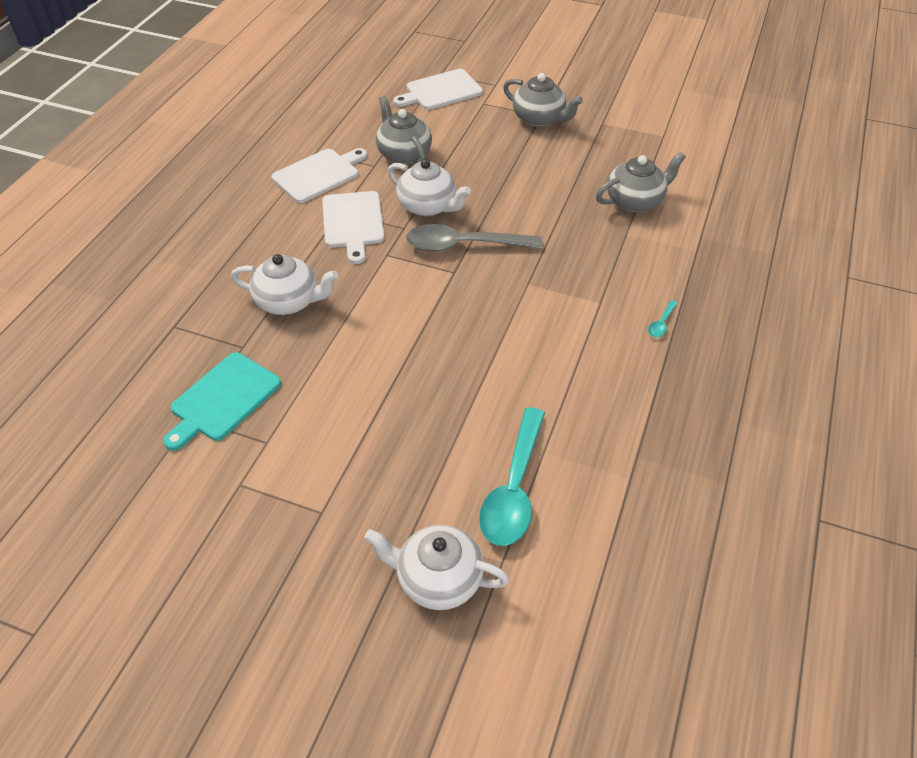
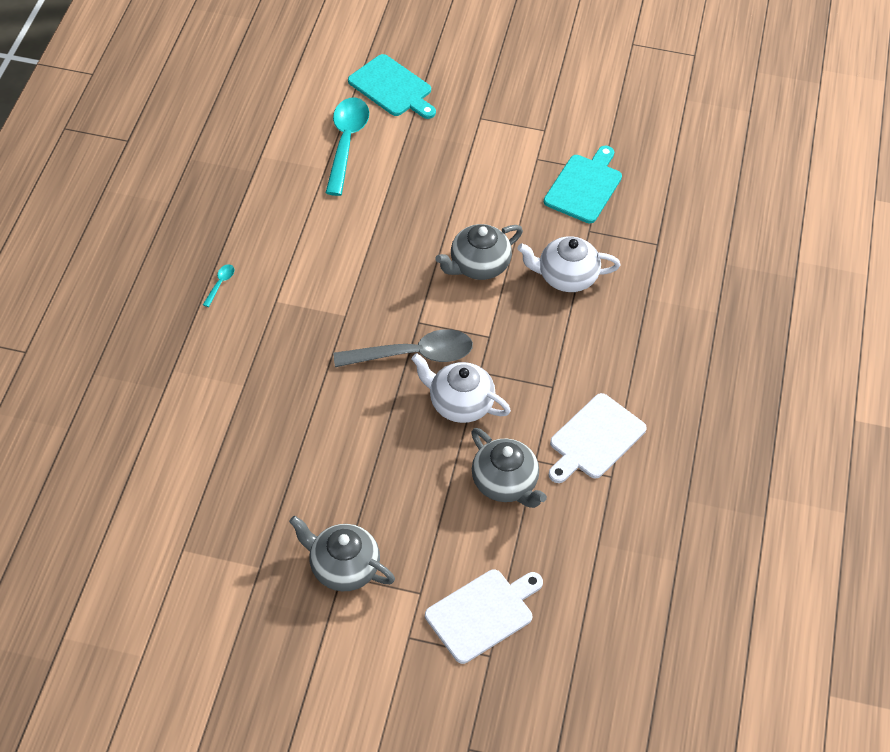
camera: 170 degrees right, 5 degrees up
white cutting board [322,191,384,264] -> none
white teapot [364,525,509,610] -> turquoise cutting board [348,54,436,119]
grey teapot [596,152,686,212] -> grey teapot moved to [435,224,523,280]

